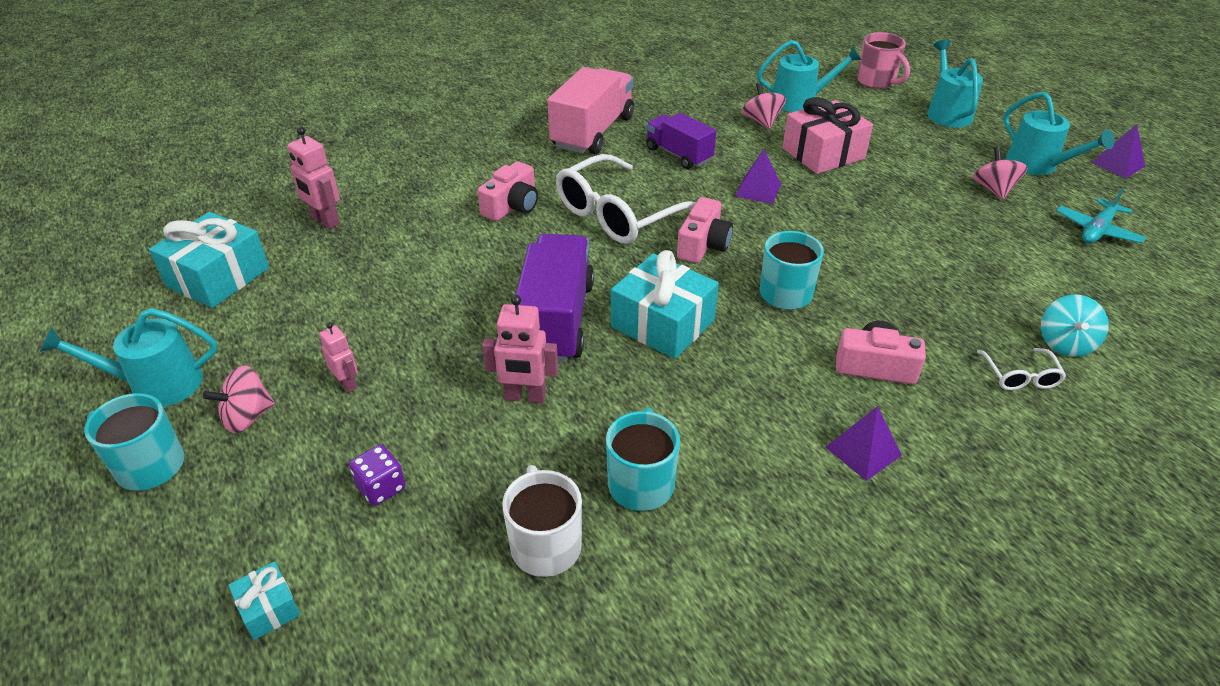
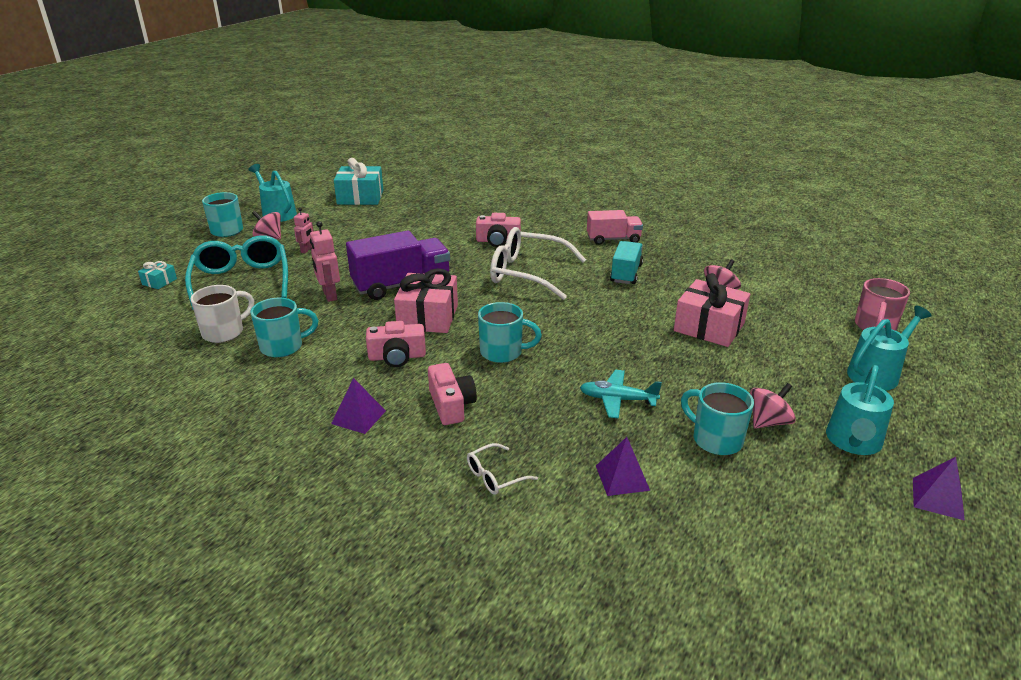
camera: 60 degrees right, 10 degrees down
pink robot [287,127,340,229] -> none
purple dice [349,444,406,506] -> turquoise glasses [185,235,288,310]
pink truck [547,67,634,154] -> pink truck [587,210,643,245], size x0.62
turquoise gift [611,250,719,359] -> pink gift [394,268,458,333]
purple truck [646,113,716,169] -> turquoise truck [610,241,643,284]
pink camera [677,197,733,263] -> pink camera moved to [366,321,426,367]
purple pyramid [735,149,781,204] -> purple pyramid moved to [596,437,650,496]
turquoise watering can [757,40,862,112] -> none
turquoise spinning top [1041,294,1109,357] -> none
turquoise plane [1056,188,1146,243] -> turquoise plane moved to [580,370,662,419]
none -> turquoise mug [681,382,754,455]

